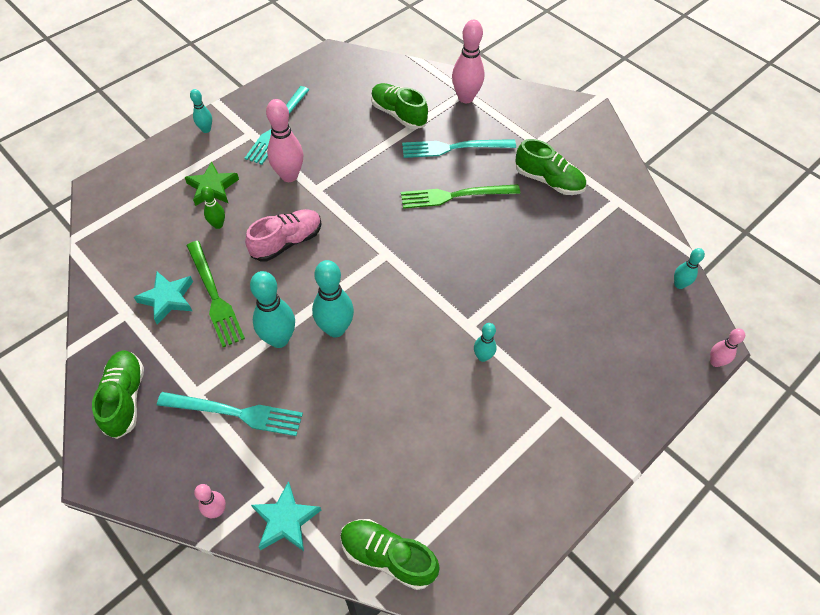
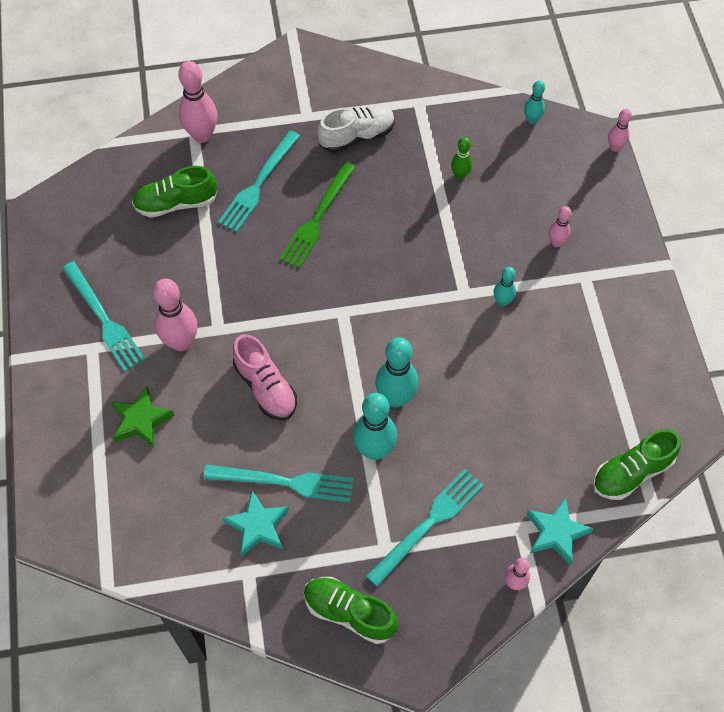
camera: 55 degrees left, 5 degrees up
green fork [187,241,245,347] -> turquoise fork [203,465,354,502]
turquoise bowling pin [190,89,212,133] -> none
green bowling pin [201,186,225,229] -> green bowling pin moved to [451,137,472,180]
pink shoe [245,209,322,262] -> pink shoe turned 150 degrees clockwise [233,334,297,420]
green shoe [515,139,586,195] -> white shoe [317,106,395,153]
none -> pink bowling pin [548,206,572,247]

